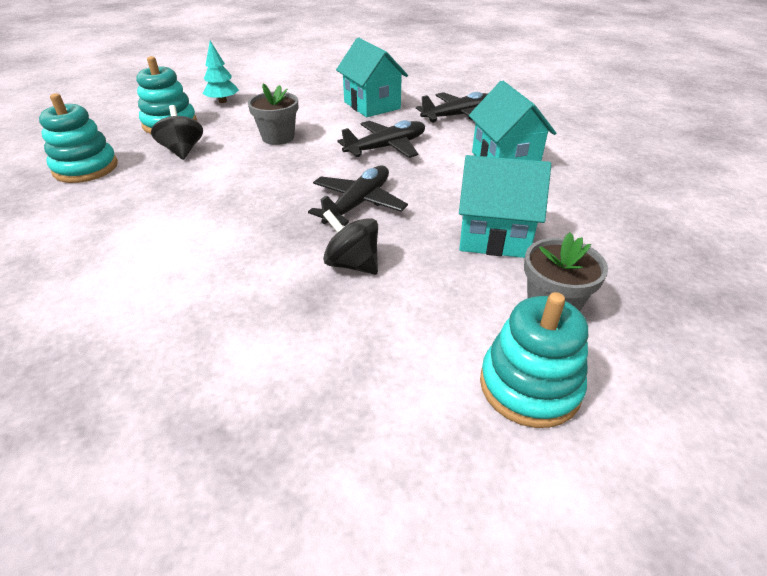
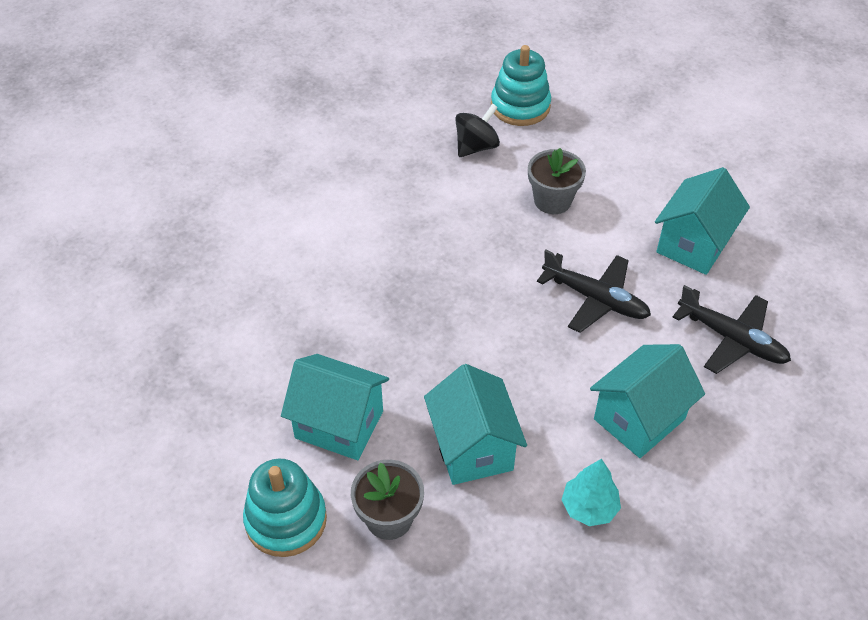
camera: 65 degrees right, 10 degrees up
turquoise stacking toy [39,93,118,183] -> none
turquoise tree [203,41,239,103] -> turquoise tree moved to [562,459,621,526]
black plane [308,166,408,226] -> none
black spinning top [323,210,378,275] -> none
none -> turquoise house [281,354,389,460]

